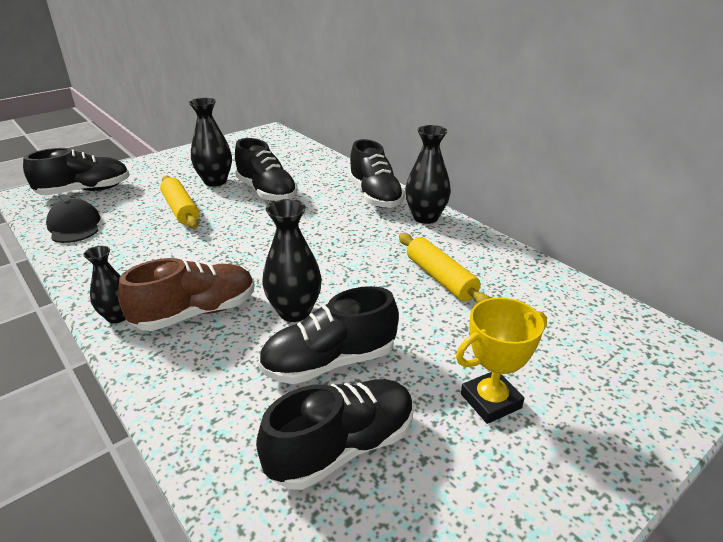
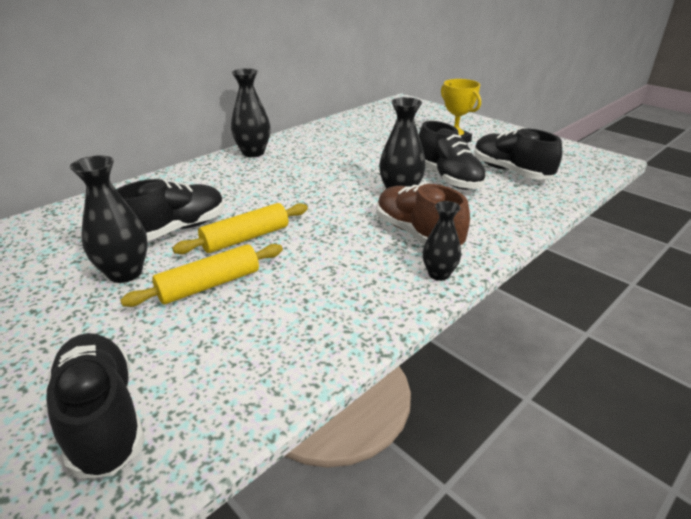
camera: 95 degrees left, 0 degrees up
black cap [46,199,100,243] -> none
black shoe [349,139,405,208] -> none
yellow rolling pin [399,233,490,303] -> yellow rolling pin moved to [172,203,308,254]

